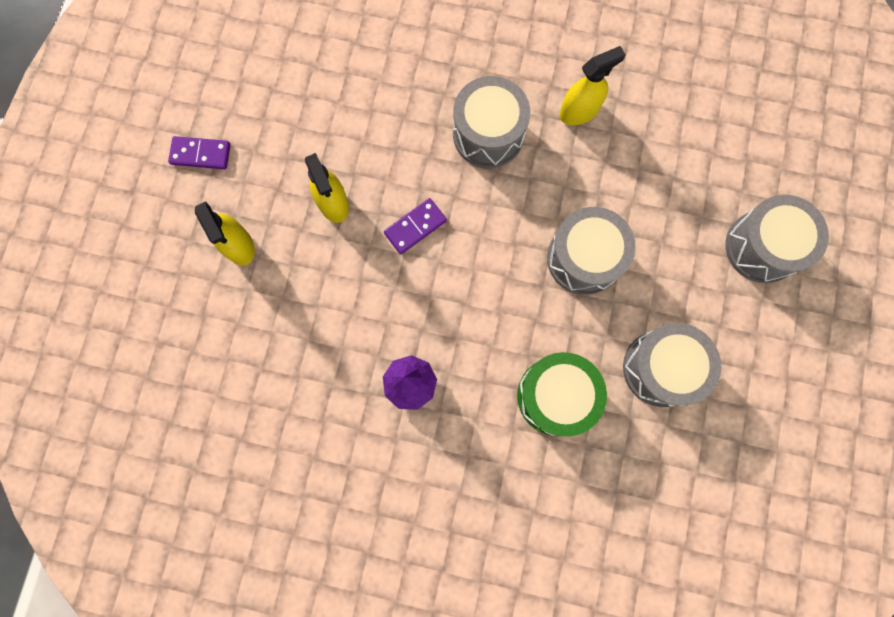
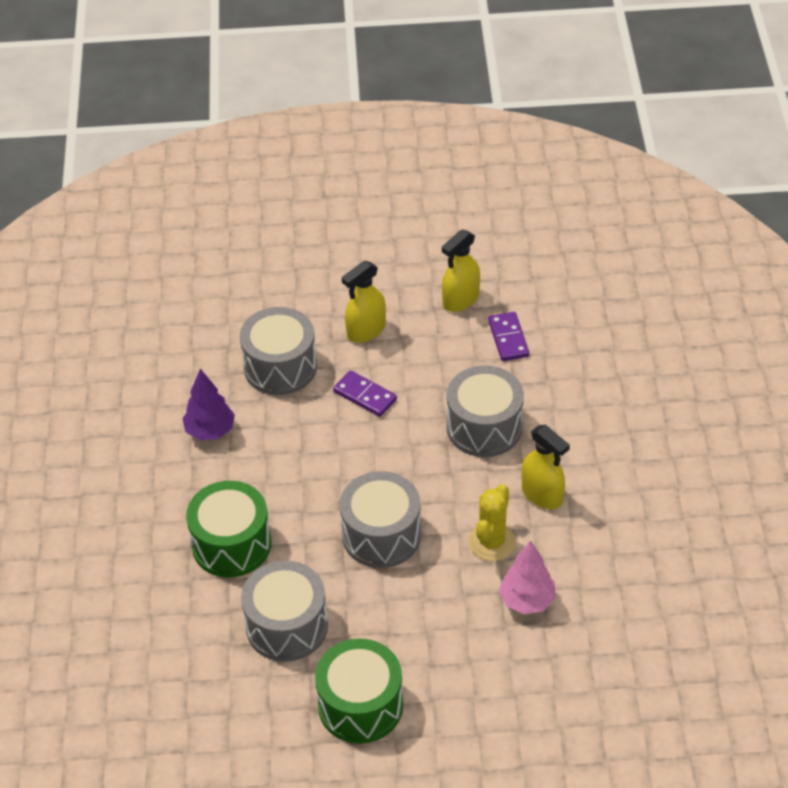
camera: 75 degrees right, 30 degrees down
purple domino [168,136,231,169] -> purple domino moved to [488,312,529,361]
yellow spray bottle [195,201,255,265] -> yellow spray bottle moved to [442,229,480,312]
grey drum [725,195,829,283] -> grey drum moved to [240,307,317,395]
none -> green drum [315,639,403,744]
none -> yellow cactus [468,484,516,561]
none -> pink tree [499,540,556,614]

